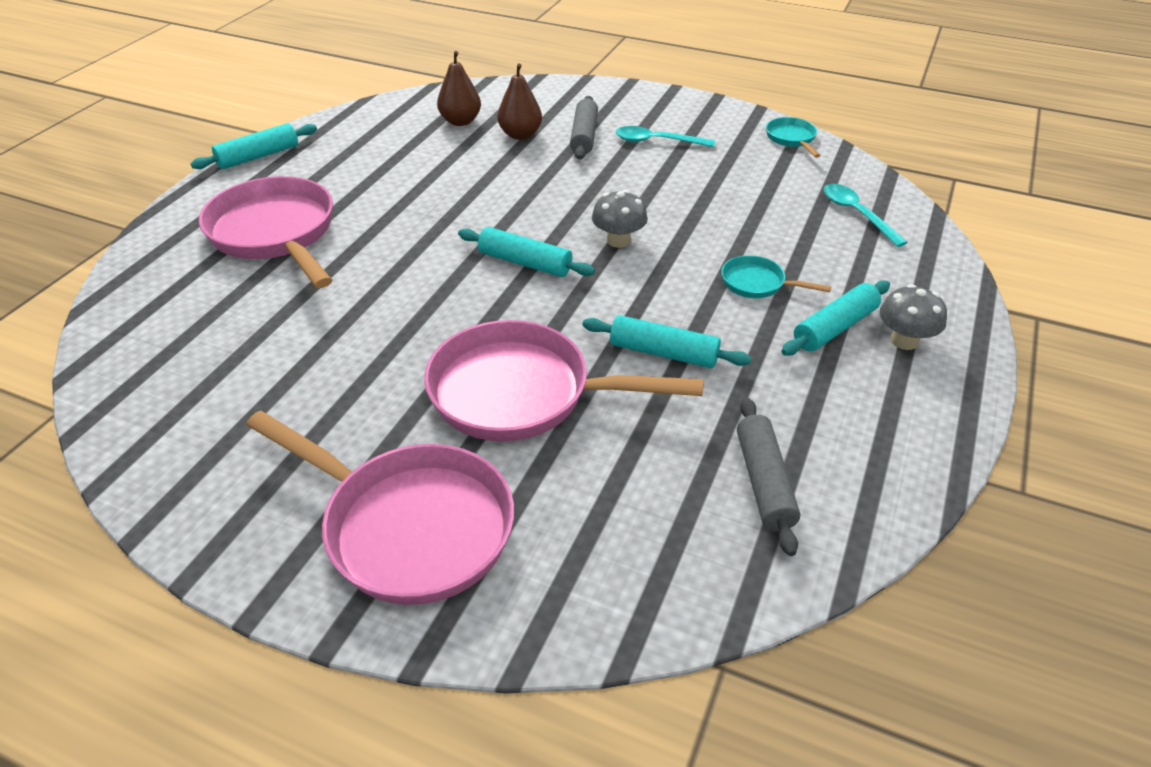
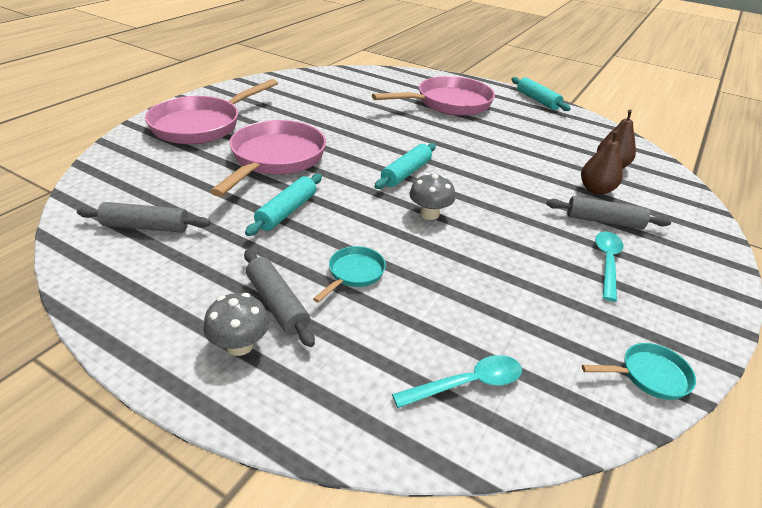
camera: 95 degrees right, 5 degrees down
turquoise rolling pin [781,280,890,356] -> grey rolling pin [244,250,315,347]

